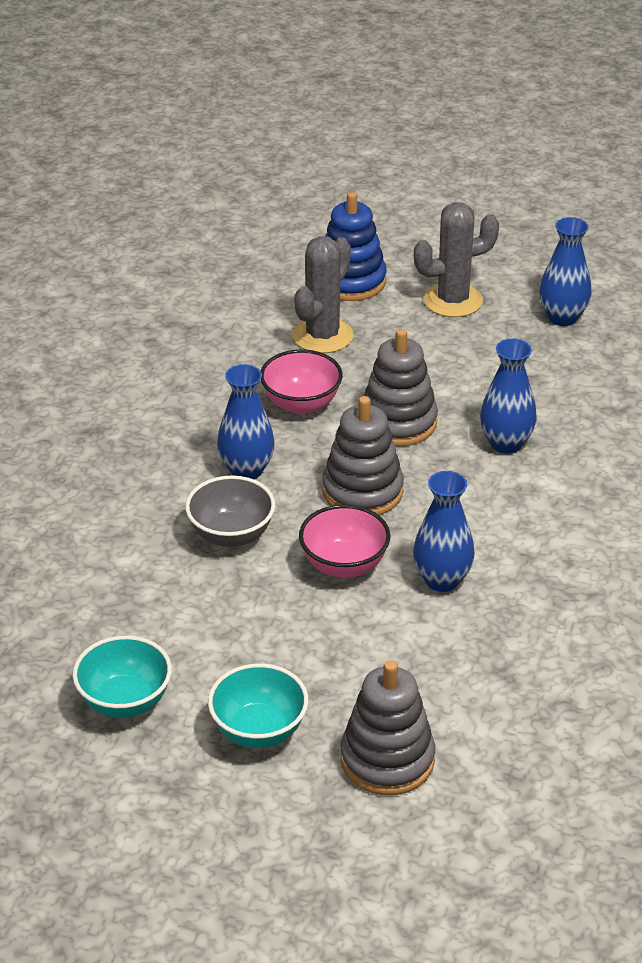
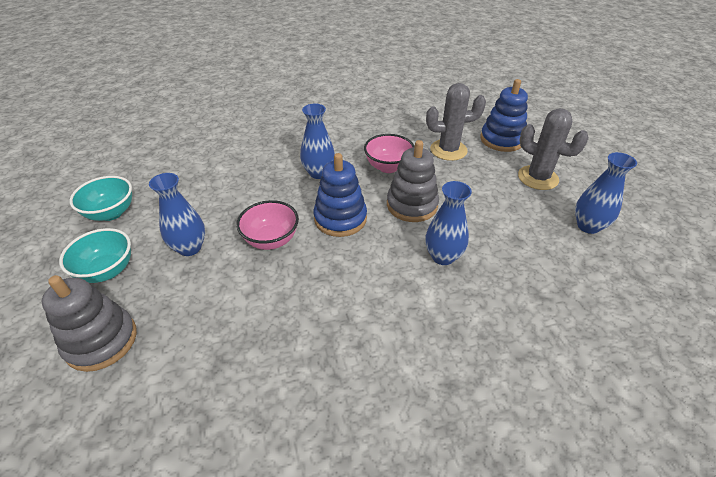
camera: 55 degrees right, 5 degrees up
grey bowl [185,475,275,547] -> none
grey stacking toy [322,396,404,515] -> blue stacking toy [313,153,367,237]
blue vase [413,471,475,592] -> blue vase moved to [149,173,205,256]

